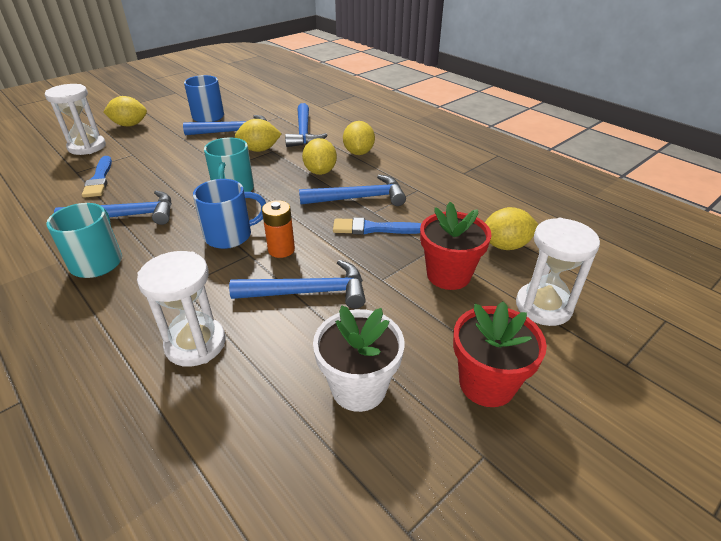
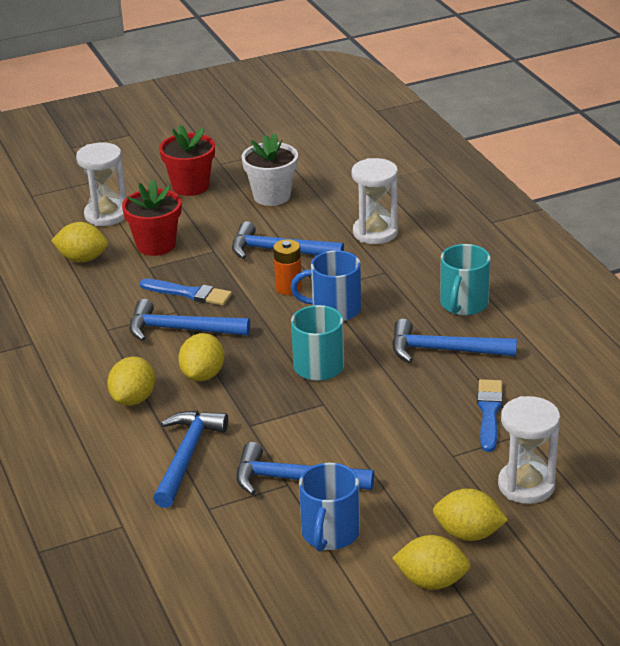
camera: 160 degrees left, 5 degrees down
yellow lemon [235,119,281,152] -> yellow lemon moved to [392,535,470,590]

